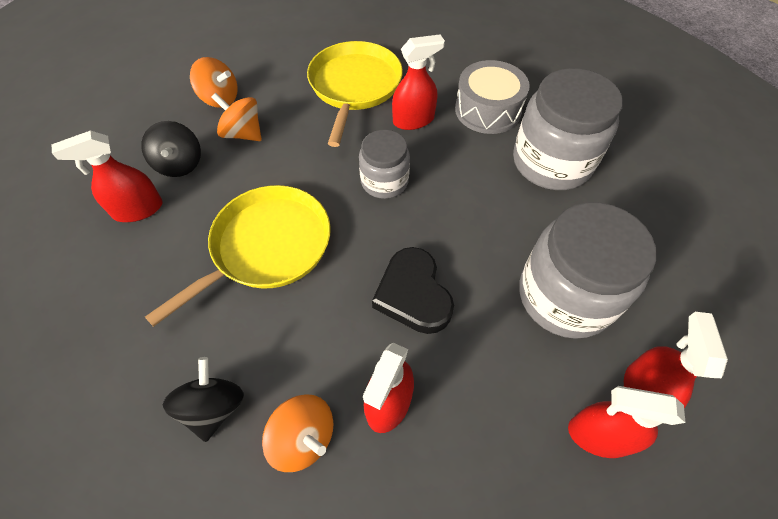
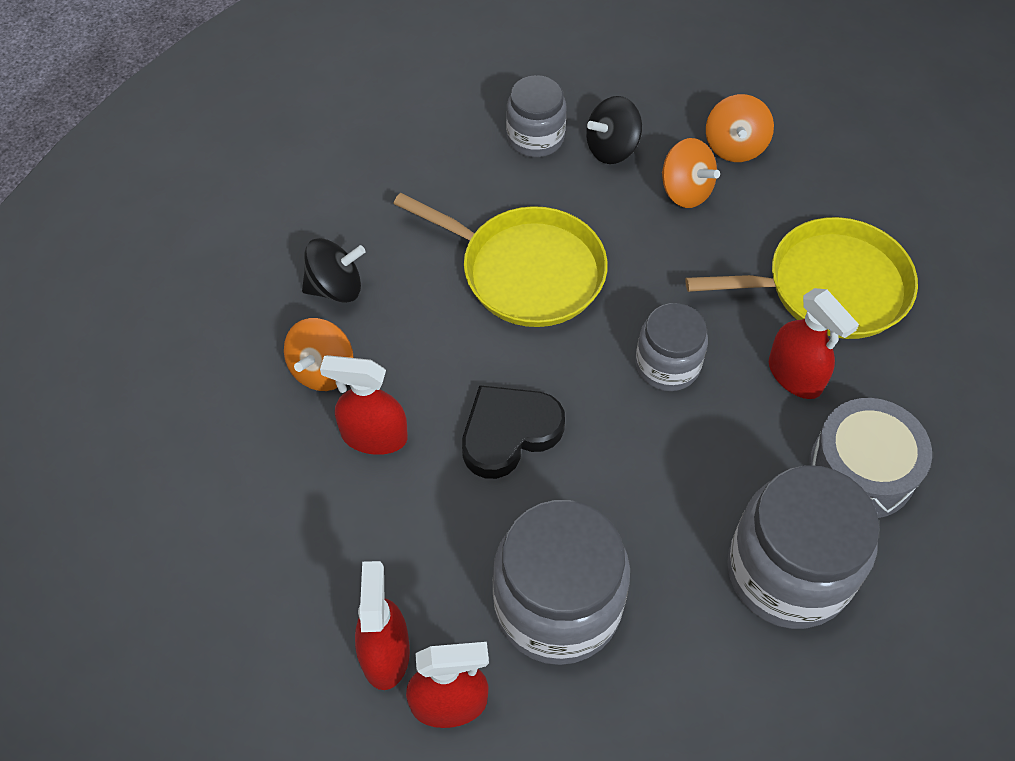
camera: 75 degrees right, 0 degrees up
red spray bottle [51,130,162,222] -> grey jar [506,75,566,157]
orange spinning top [212,93,262,141] -> orange spinning top turned 120 degrees clockwise [662,138,720,208]

